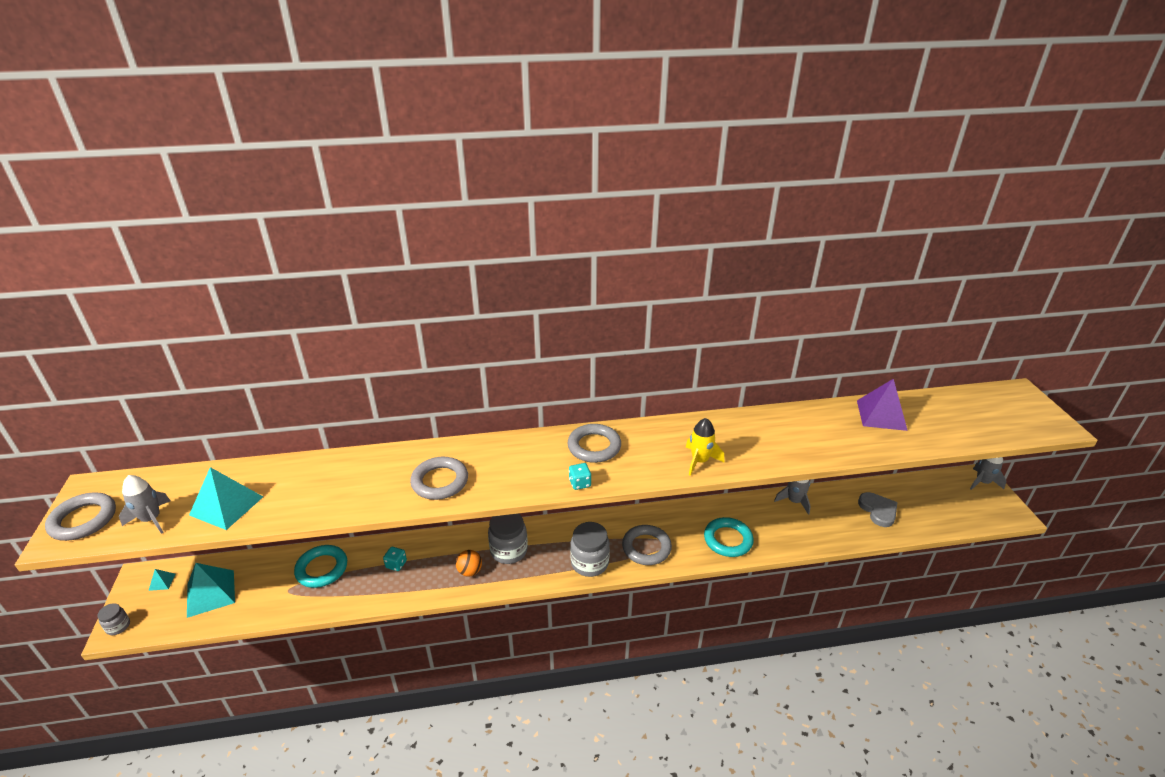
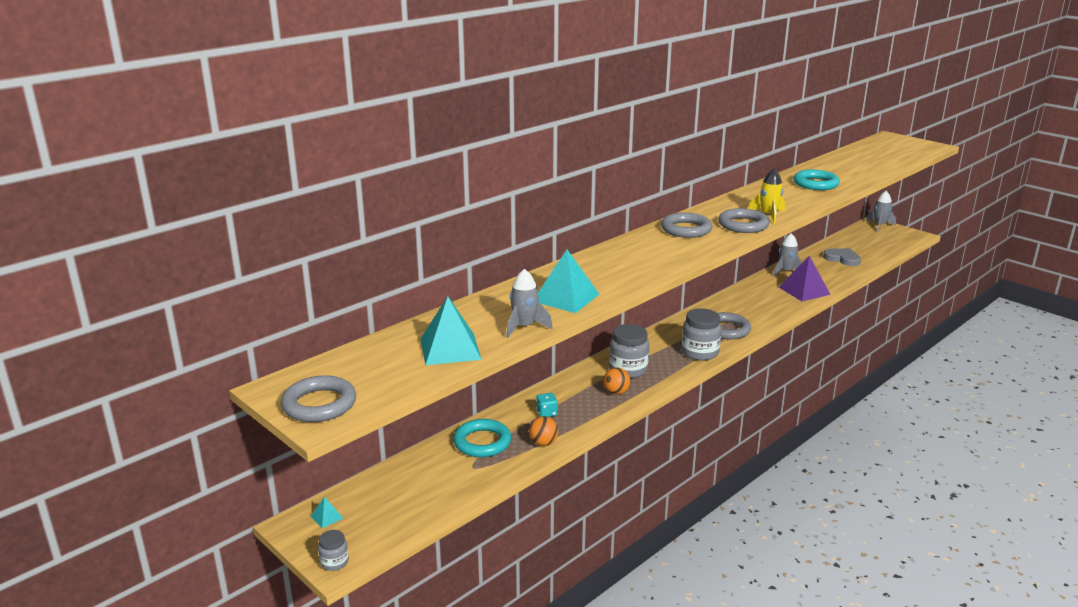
camera: 35 degrees left, 10 degrees down
grey rocket [119,475,170,534] -> grey rocket moved to [506,269,553,338]
turquoise pyramid [187,563,235,618] -> turquoise pyramid moved to [538,250,599,313]
grey ring [410,457,468,500] -> grey ring moved to [718,208,769,233]
turquoise dice [569,463,591,490] -> none
turquoise ring [704,517,754,557] -> turquoise ring moved to [793,170,840,190]
purple pyramid [857,379,908,431] -> purple pyramid moved to [779,256,831,301]
none -> orange ball [529,416,558,446]

